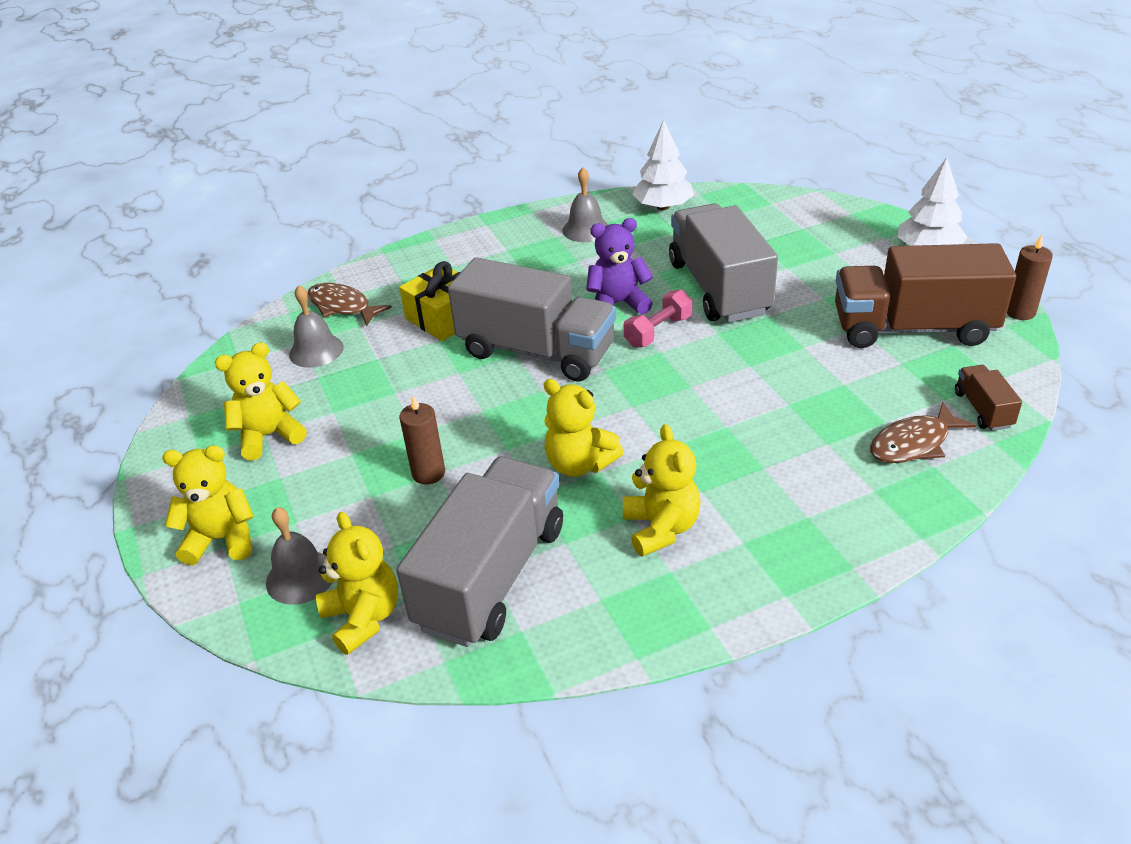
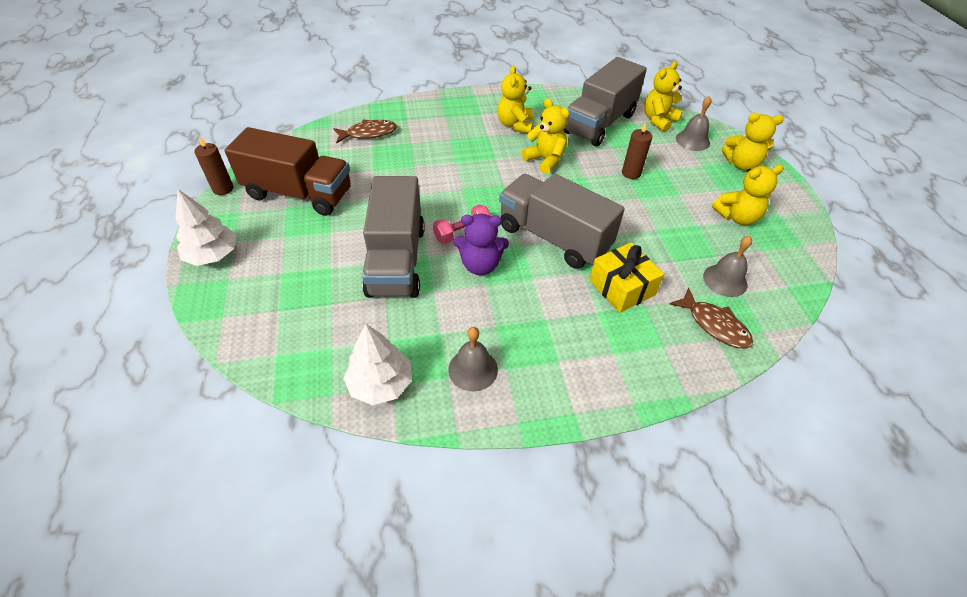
camera: 170 degrees left, 10 degrees up
yellow teddy bear [316,512,398,655] -> yellow teddy bear turned 60 degrees clockwise [644,61,683,132]
brown truck [955,365,1022,431] -> none

